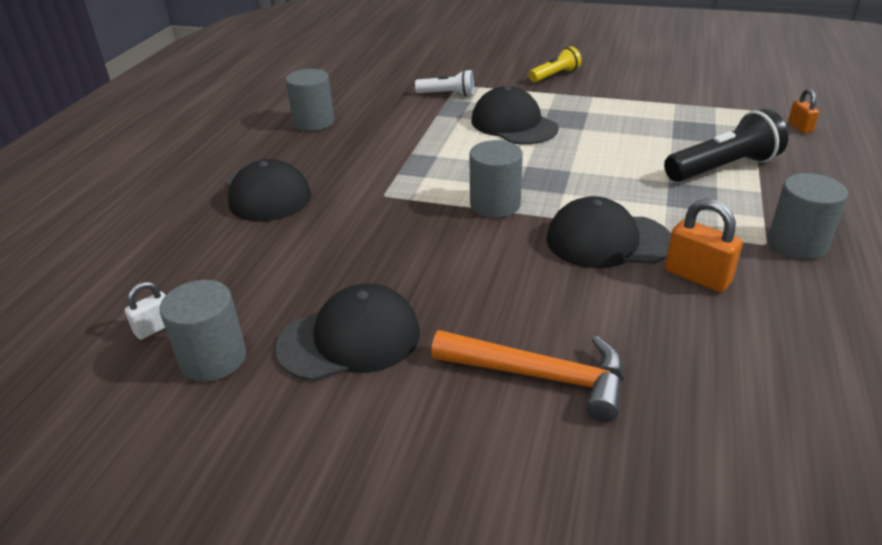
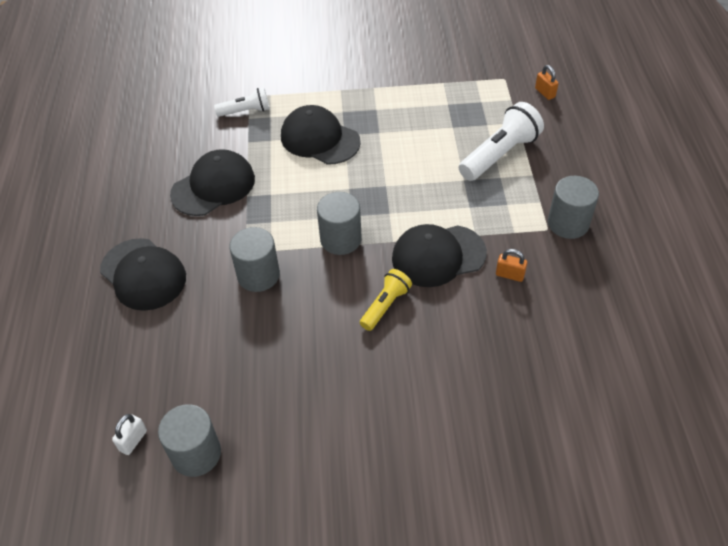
camera: 20 degrees left, 15 degrees up
black cap [275,284,420,381] -> black cap moved to [170,149,255,216]
grey cylinder [286,69,334,131] -> grey cylinder moved to [229,227,280,292]
orange hammer [431,330,624,422] -> none
yellow flashlight [529,46,581,82] -> yellow flashlight moved to [360,269,412,331]
black flashlight [664,109,788,182] -> white flashlight [459,102,544,181]
orange padlock [665,199,743,292] -> orange padlock [496,249,527,282], size x0.61

